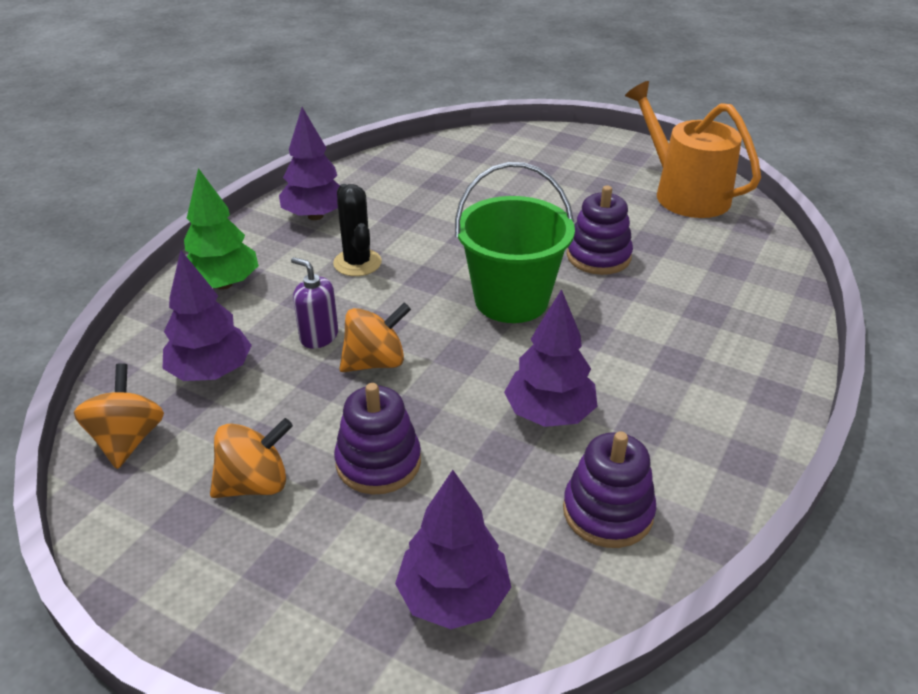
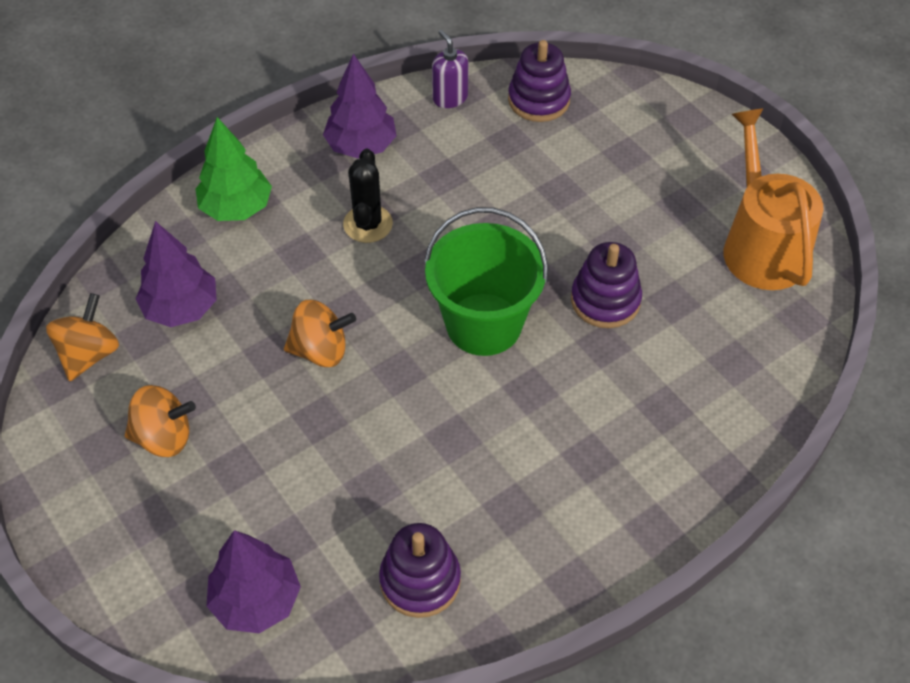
camera: 25 degrees right, 15 degrees up
purple soap dispenser [291,257,338,349] -> purple soap dispenser moved to [432,30,468,108]
purple stacking toy [334,383,421,494] -> purple stacking toy moved to [508,40,571,122]
purple tree [504,289,597,427] -> none

